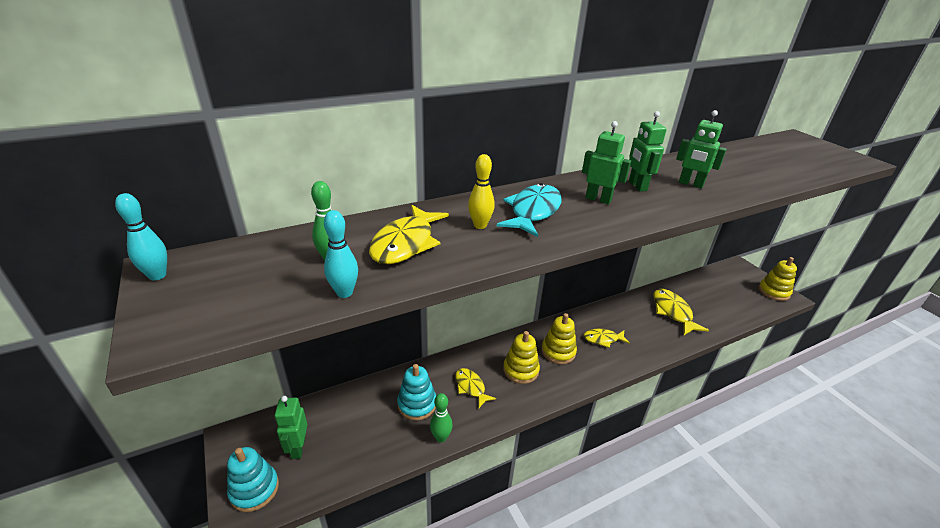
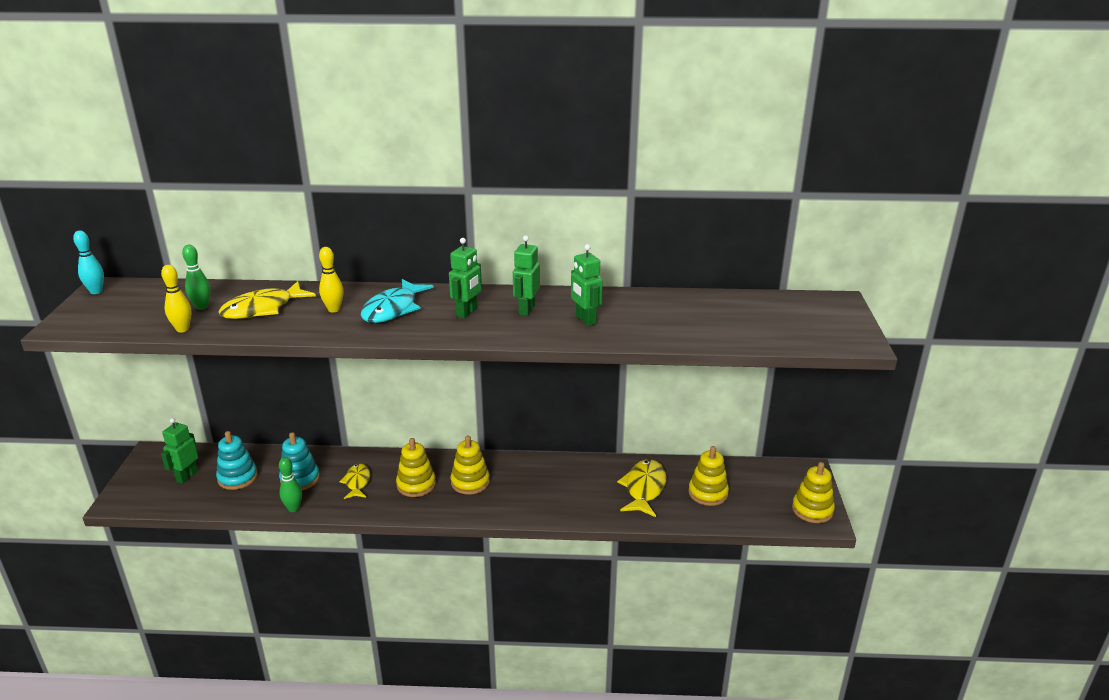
camera: 30 degrees right, 5 degrees down
turquoise stacking toy [227,447,279,512] -> turquoise stacking toy moved to [216,431,258,490]
turquoise bowling pin [324,210,358,298] -> yellow bowling pin [161,265,192,333]
turquoise fish [497,183,562,237] -> turquoise fish turned 150 degrees clockwise [361,279,434,323]
green robot [582,121,631,204] -> green robot turned 60 degrees clockwise [449,238,482,318]
yellow fish [584,329,630,348] -> none
none -> yellow stacking toy [688,446,729,506]

